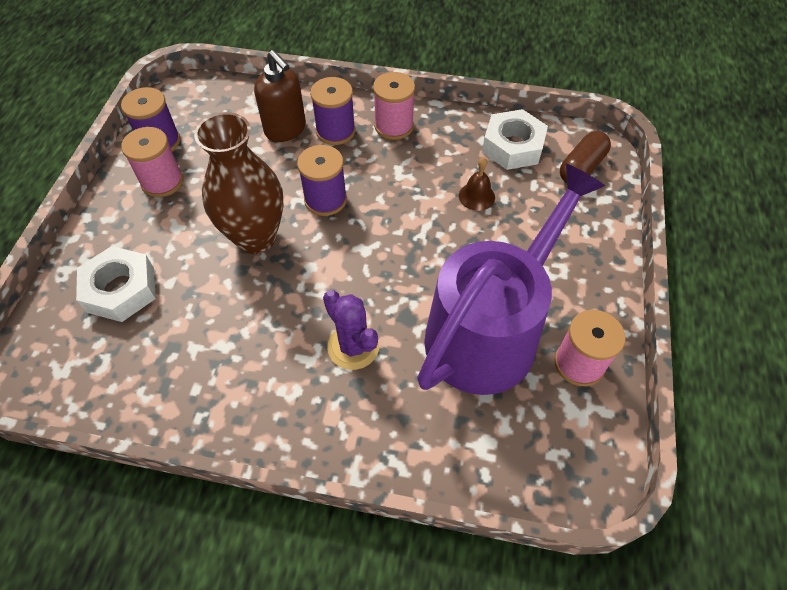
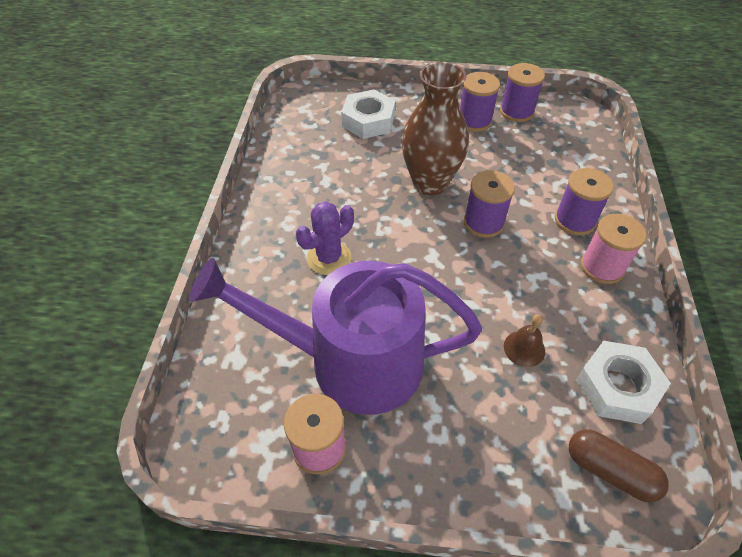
camera: 85 degrees right, 5 degrees down
pink spool [121,127,183,197] -> purple spool [460,72,500,132]
brown soap dispenser [254,50,306,142] -> none
purple watering can [417,164,605,395] -> purple watering can turned 150 degrees clockwise [189,258,482,415]

